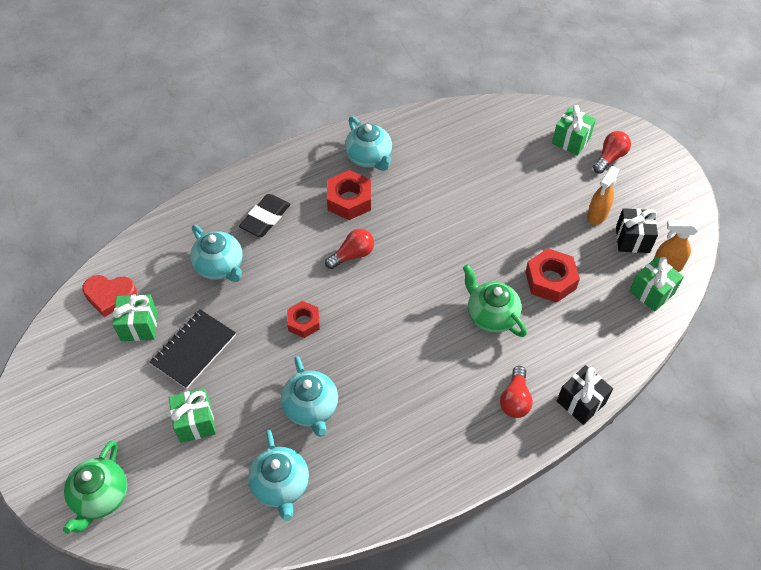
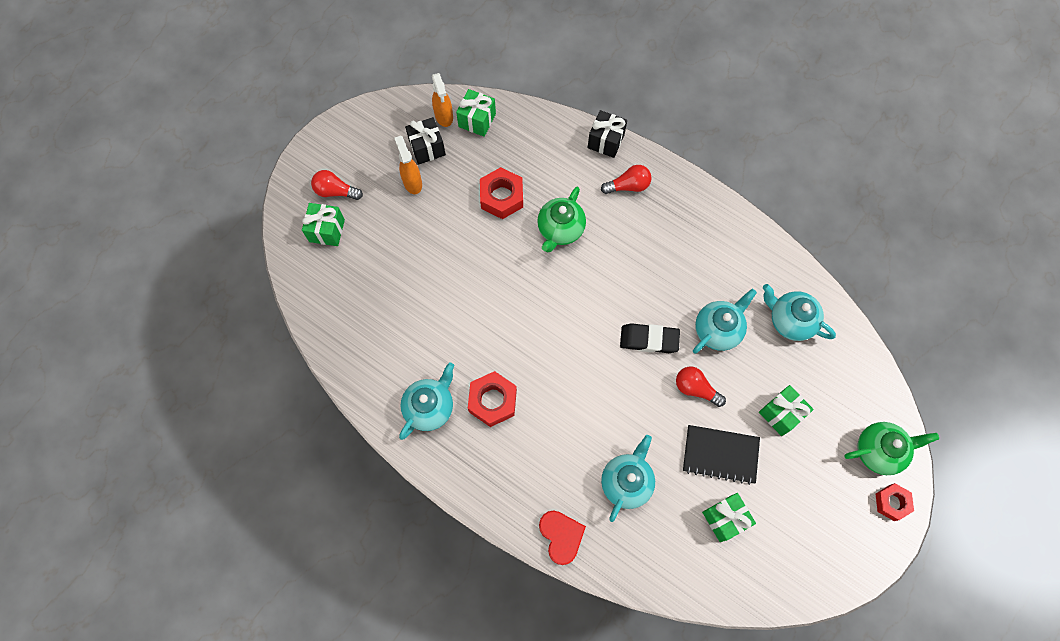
camera: 115 degrees left, 15 degrees up
red heart [82,275,137,317] -> red heart moved to [539,511,586,565]
black eraser [239,194,291,237] -> black eraser moved to [620,323,680,353]
turquoise teapot [248,430,309,521] -> turquoise teapot turned 105 degrees counterclockwise [763,284,836,341]
red nut [287,301,320,338] -> red nut moved to [876,483,914,521]
red light bulb [325,229,374,269] -> red light bulb moved to [676,367,726,407]
orange spray bottle [587,166,620,225] -> orange spray bottle turned 120 degrees counterclockwise [394,136,422,194]

